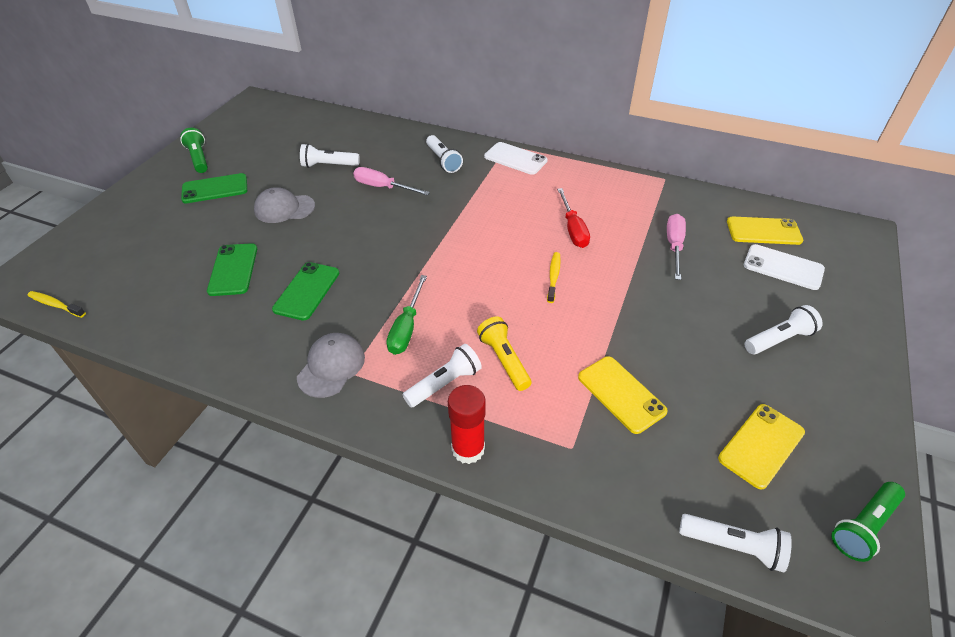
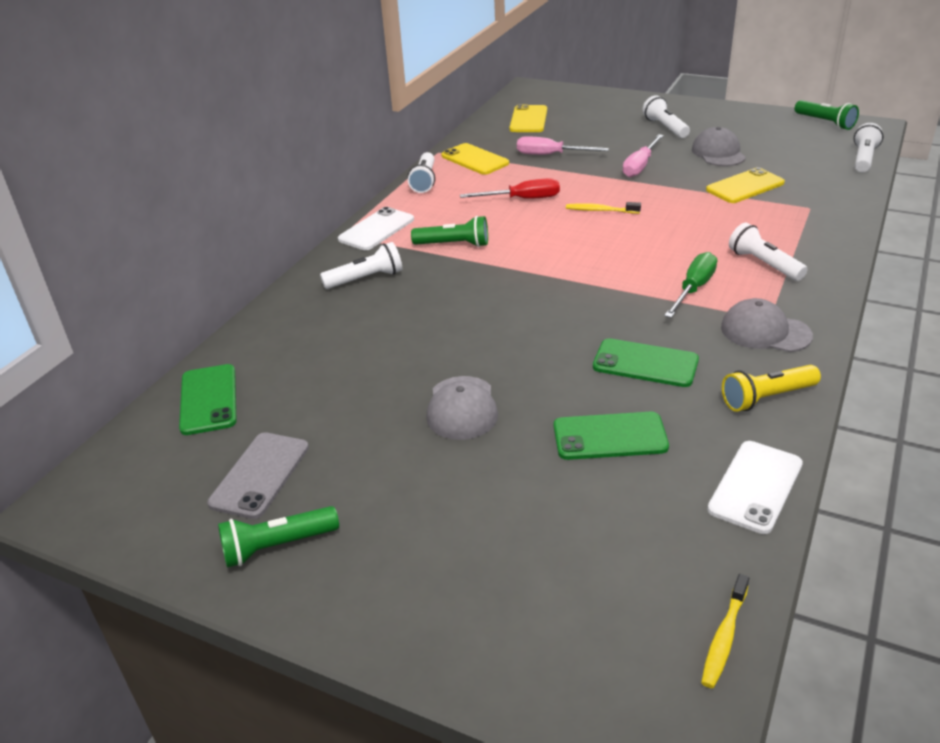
camera: 85 degrees left, 10 degrees down
green phone [181,173,247,203] -> green phone moved to [179,364,237,435]
white flashlight [300,144,360,168] -> white flashlight moved to [407,152,435,193]
pink screwdriver [353,167,430,195] -> pink screwdriver moved to [623,134,664,177]
green screwdriver [386,275,427,355] -> green screwdriver turned 75 degrees counterclockwise [664,252,717,318]
red glue stick [448,385,486,464] -> none
yellow flashlight [477,316,532,391] -> yellow flashlight moved to [722,365,821,412]
yellow phone [718,404,805,490] -> yellow phone moved to [441,143,509,175]
white phone [744,244,825,290] -> white phone moved to [707,441,803,534]
none -> grey phone [207,432,309,519]
none -> green flashlight [411,216,488,247]
none -> grey cap [692,127,746,166]

